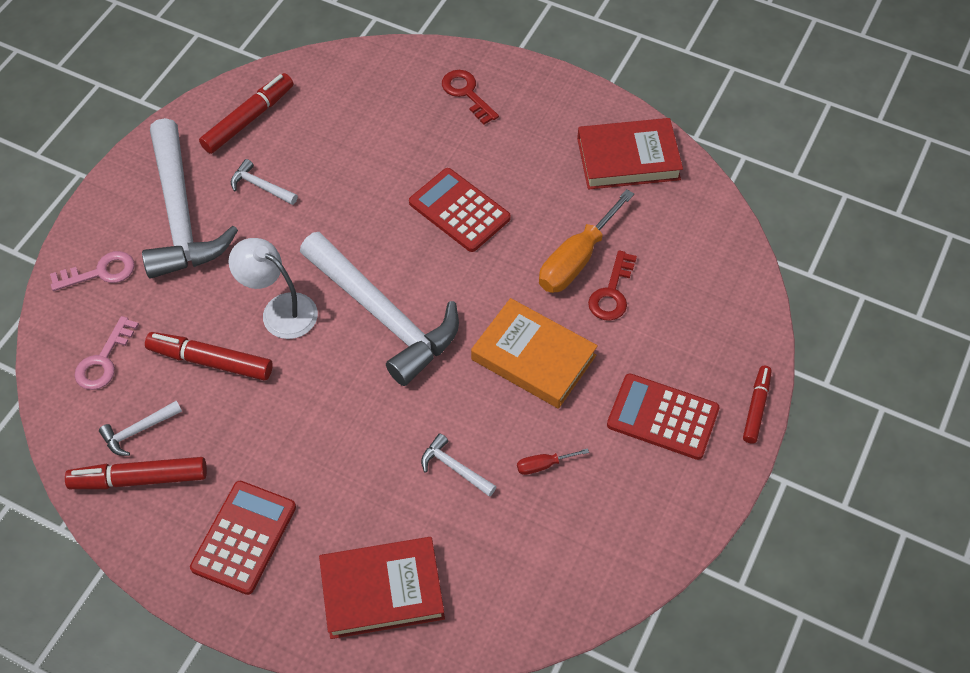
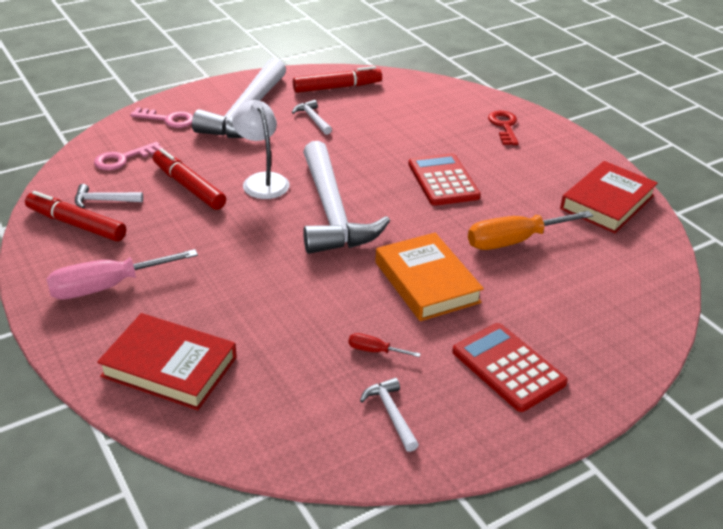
camera: 30 degrees right, 20 degrees down
red calculator [190,481,296,595] -> pink screwdriver [46,249,198,300]
white hammer [421,433,497,497] -> white hammer moved to [360,378,419,452]
red book [577,118,683,190] -> red book turned 75 degrees counterclockwise [560,161,658,233]
red key [588,250,637,321] -> none
red marker [743,366,772,444] -> none

